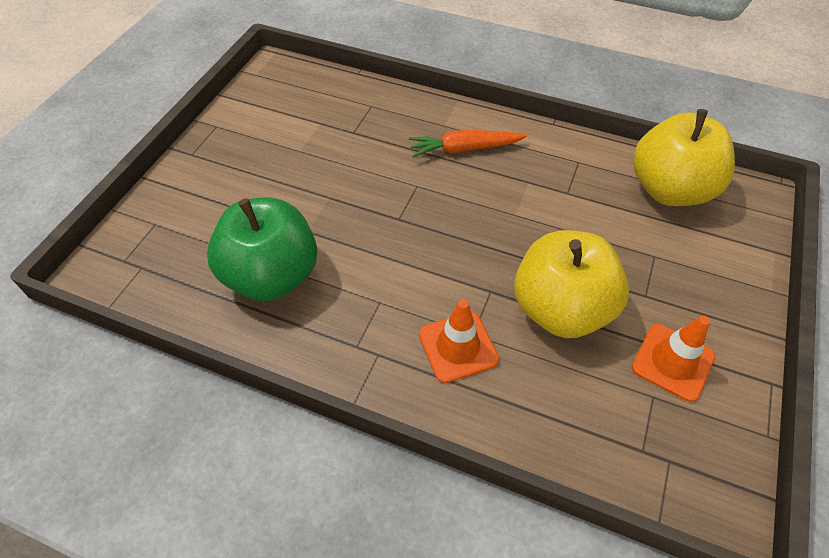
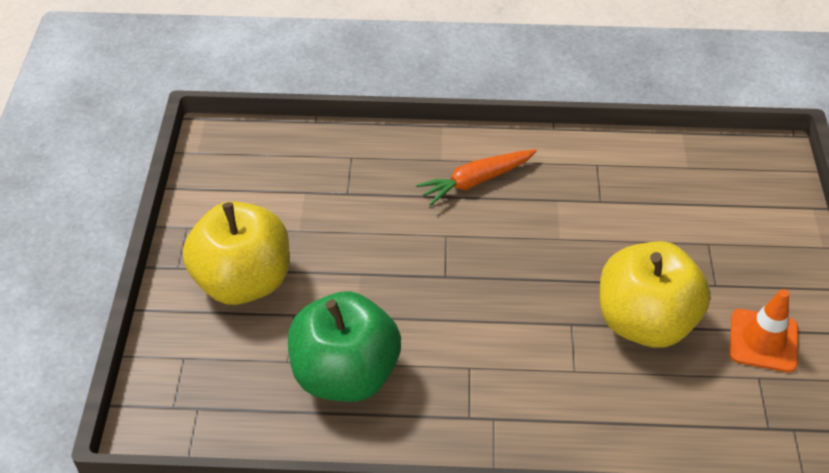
camera: 20 degrees left, 5 degrees down
orange traffic cone [419,299,499,383] -> none
yellow apple [633,109,735,206] -> yellow apple moved to [183,201,289,305]

